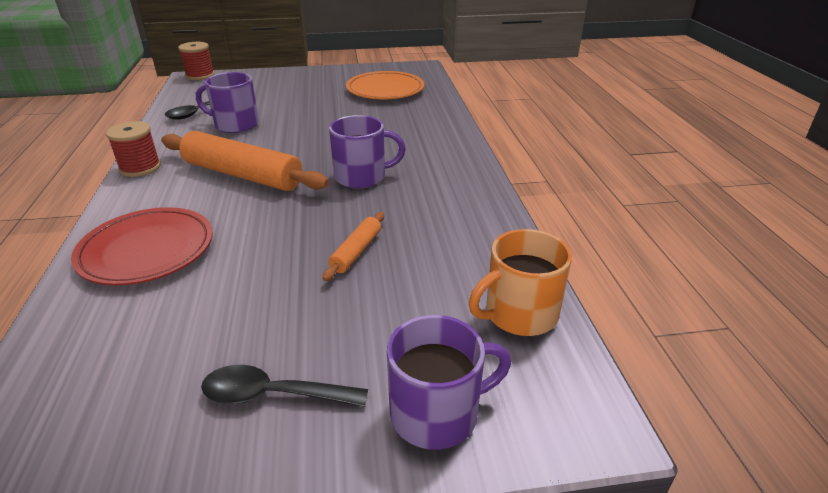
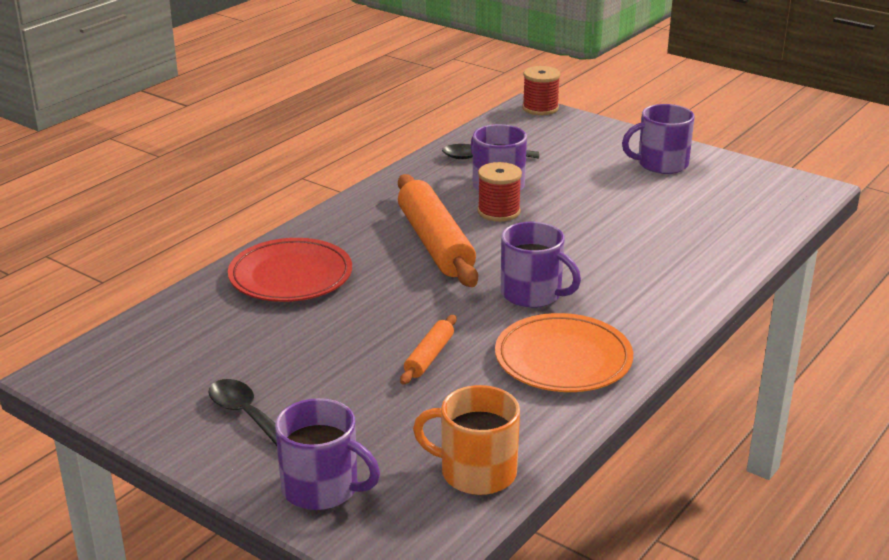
camera: 45 degrees right, 5 degrees down
red spool [106,121,161,177] -> red spool moved to [477,162,522,222]
orange rolling pin [322,212,384,281] -> orange rolling pin turned 45 degrees counterclockwise [400,315,456,385]
orange plate [346,71,424,99] -> orange plate moved to [495,313,633,392]
none -> purple mug [622,104,695,174]

